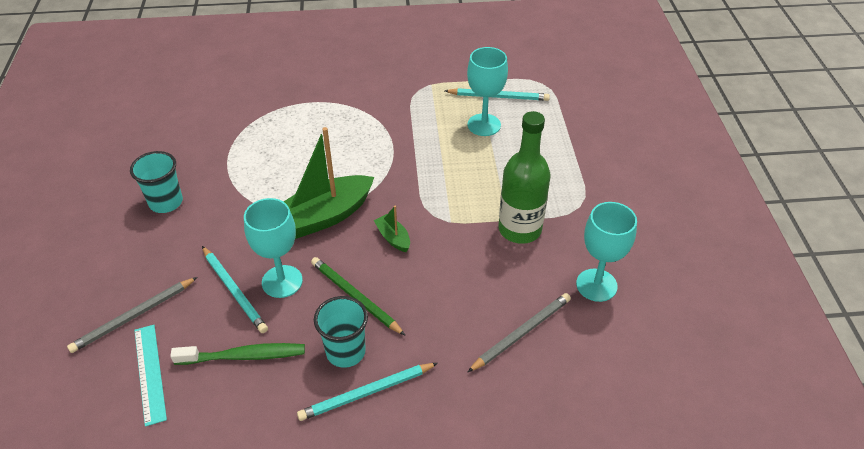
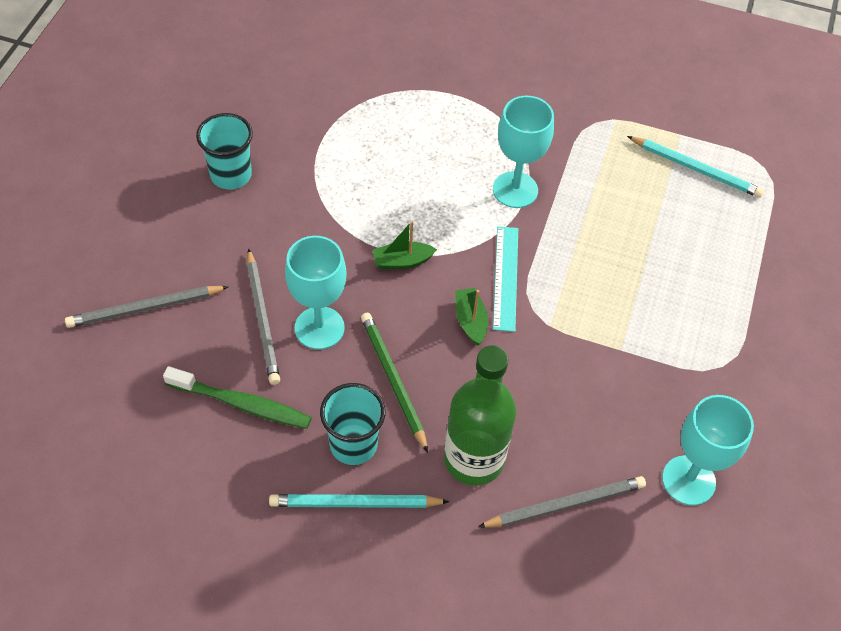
camera: 20 degrees right, 10 degrees up
turquoise ruler [134,325,167,427] -> turquoise ruler moved to [493,226,518,332]
turquoise pencil [202,246,268,333] -> grey pencil [247,249,280,385]
green boat [284,127,374,239] -> green boat [373,221,437,269], size x0.46
turquoise goblet [467,47,508,136] -> turquoise goblet moved to [493,96,554,208]
green bottle [498,111,550,244] -> green bottle moved to [444,345,516,486]

